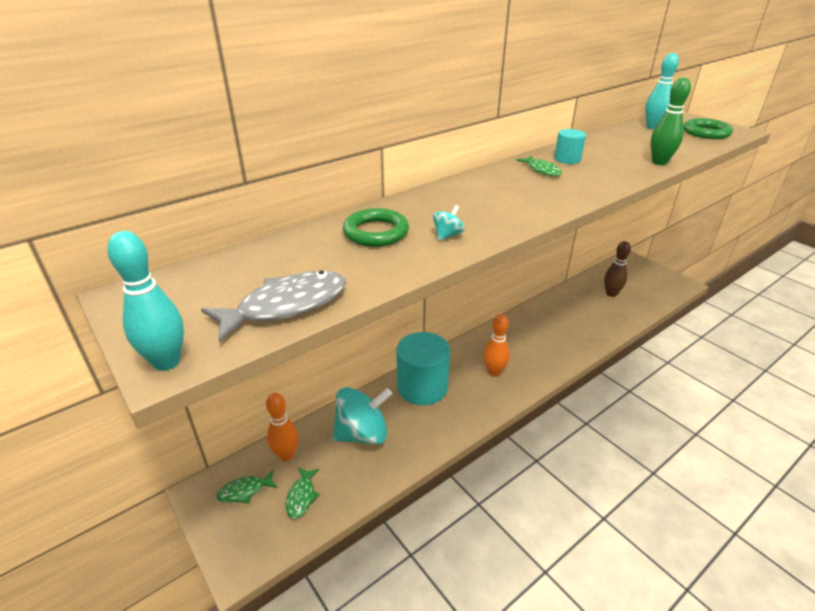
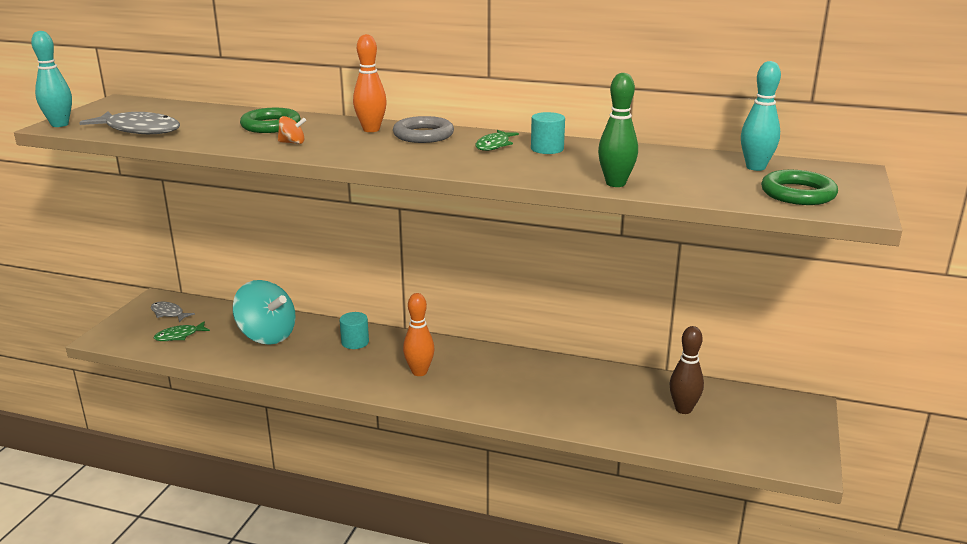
camera: 55 degrees right, 10 degrees down
green fish [216,470,278,503] -> grey fish [151,302,195,322]
orange bowling pin [266,393,298,461] -> orange bowling pin moved to [353,34,387,132]
turquoise cylinder [396,332,450,405] -> turquoise cylinder [340,312,369,349], size x0.48
turquoise spinning top [433,205,465,241] -> orange spinning top [277,116,306,144]
none -> grey ring [393,116,454,143]

